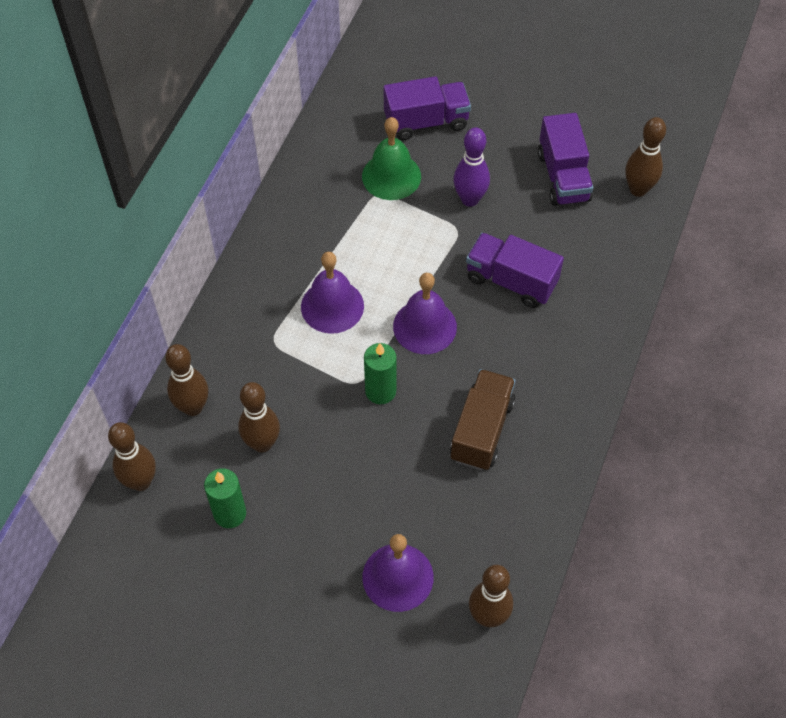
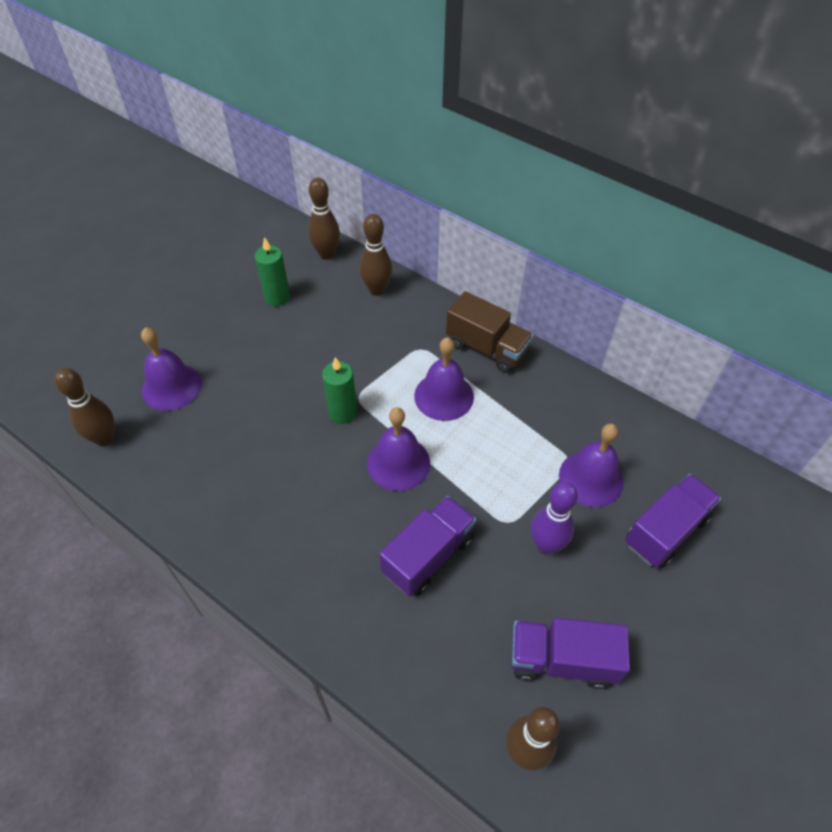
camera: 105 degrees right, 5 degrees down
brown bowling pin [238,382,280,453] -> none
green bell [362,117,421,200] -> purple bell [559,424,624,507]
purple truck [384,76,471,140] -> purple truck turned 135 degrees counterclockwise [625,474,721,568]
brown truck [450,369,516,470] -> brown truck moved to [446,291,534,373]

